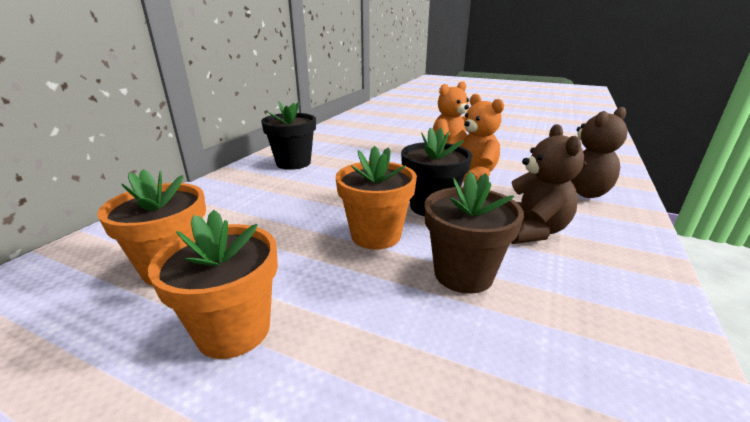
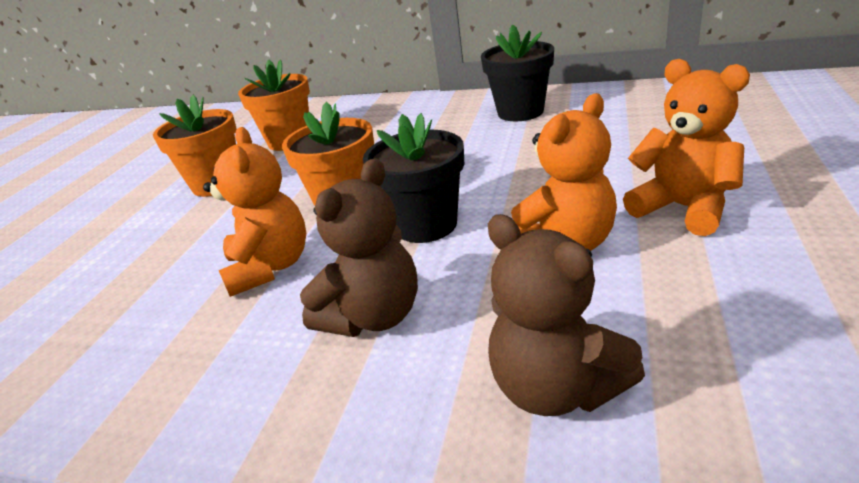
camera: 85 degrees right, 5 degrees up
brown flower pot [425,172,524,294] -> orange teddy bear [203,127,306,297]
brown teddy bear [511,124,584,244] -> brown teddy bear turned 45 degrees counterclockwise [300,158,418,337]

